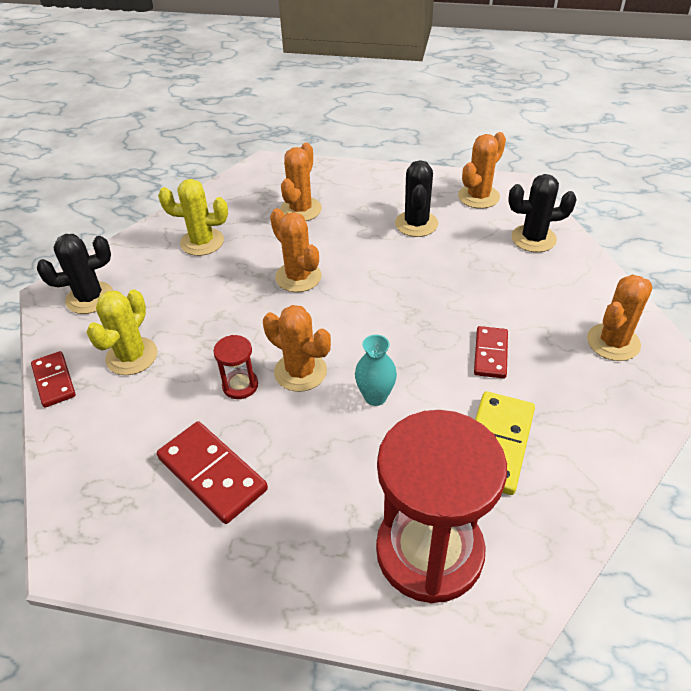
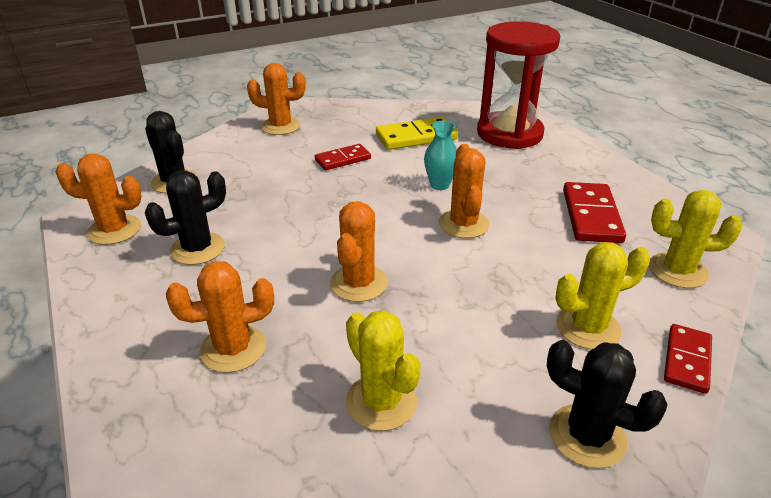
camera: 130 degrees left, 10 degrees down
red hourglass [213,335,258,399] -> none
none -> yellow cactus [649,190,743,288]

